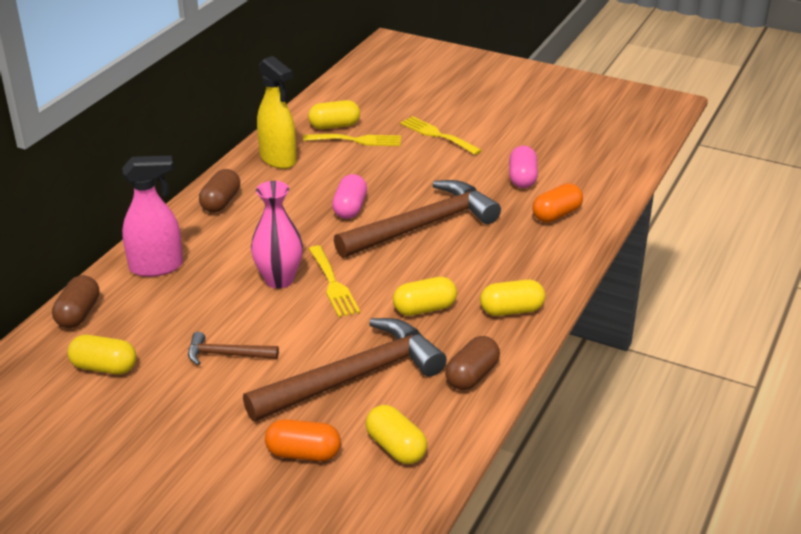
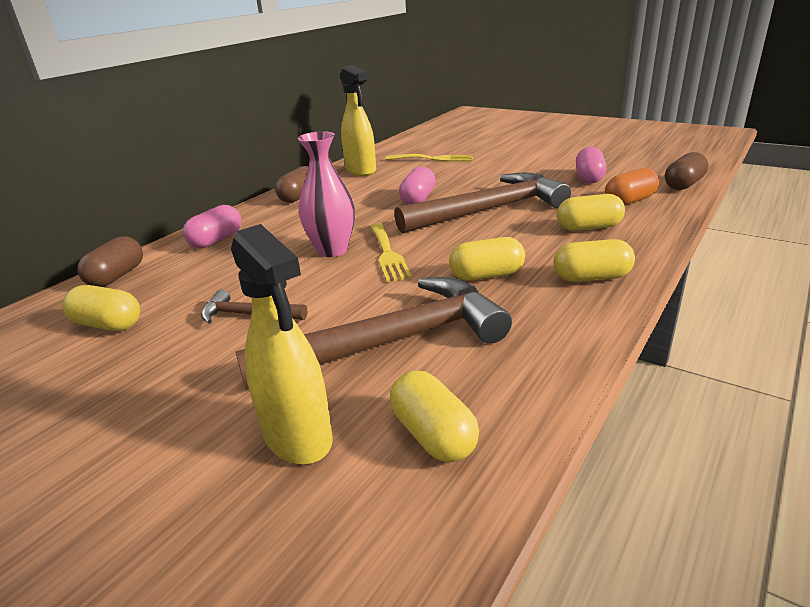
camera: 10 degrees right, 5 degrees down
pink spray bottle [122,156,183,277] -> pink capsule [183,205,242,248]
orange capsule [265,419,341,461] -> yellow spray bottle [231,224,333,464]
yellow capsule [308,100,360,129] -> yellow capsule moved to [557,194,625,231]
yellow fork [400,116,482,155] -> none
brown capsule [445,336,500,390] -> brown capsule moved to [665,152,708,190]

